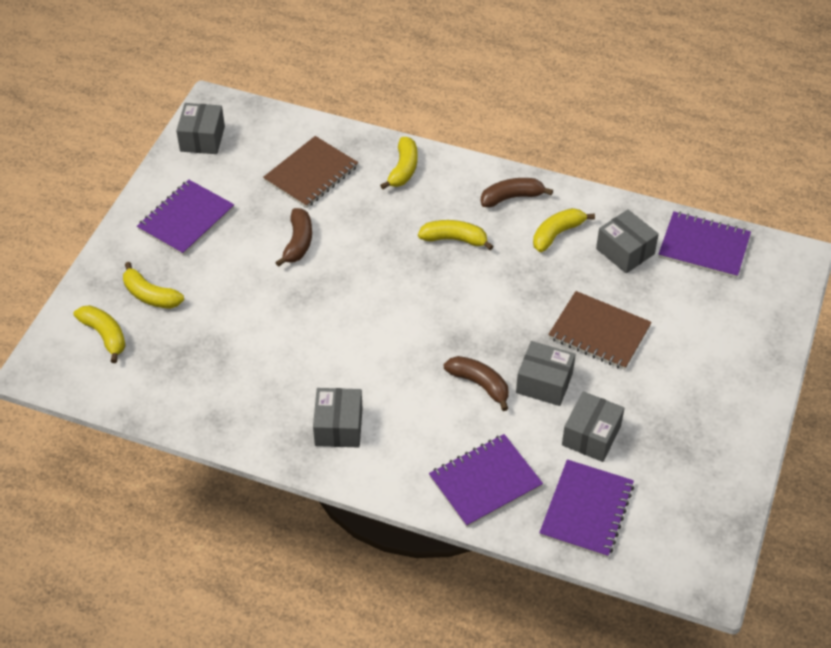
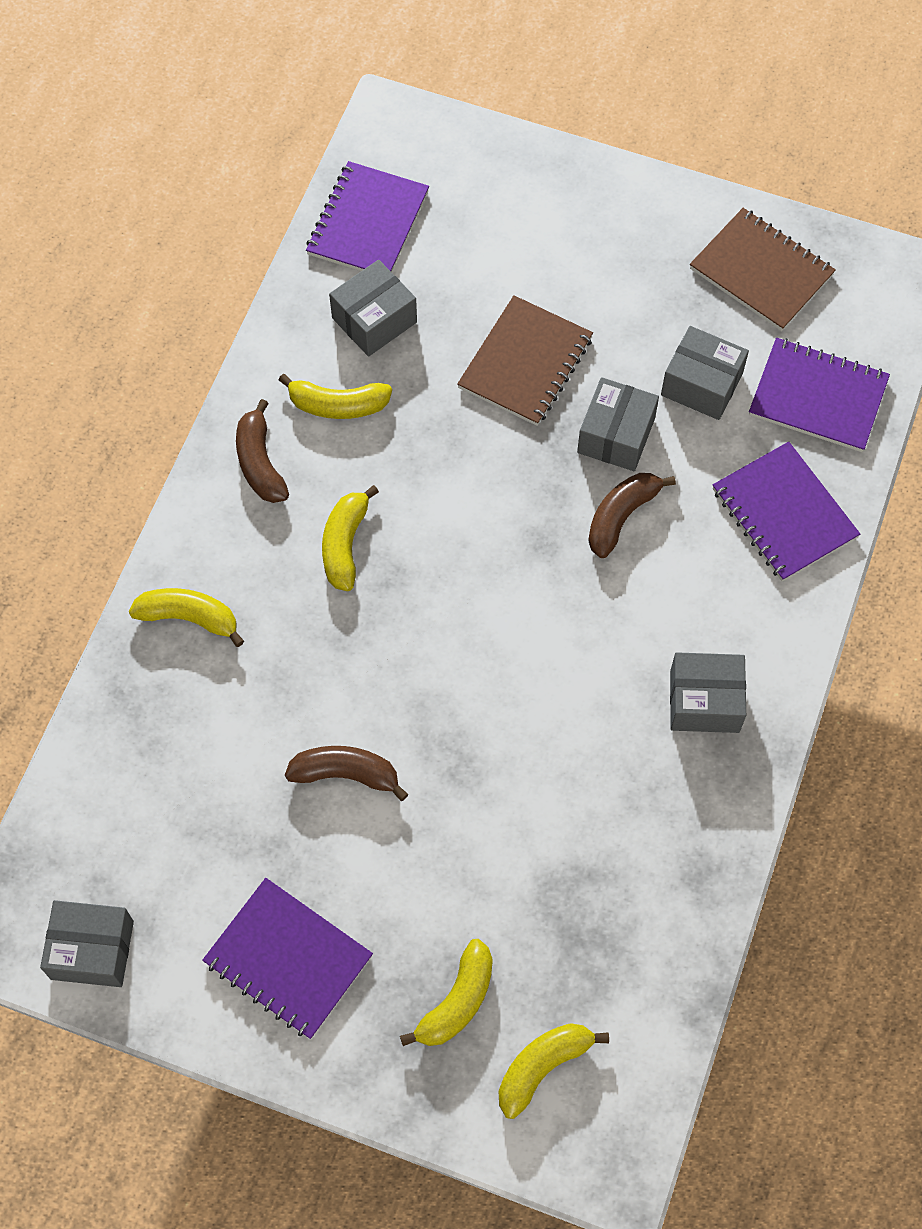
camera: 90 degrees left, 15 degrees up
brown notebook [263,136,358,208] -> brown notebook moved to [690,208,836,331]
yellow banana [533,208,595,252] -> yellow banana turned 45 degrees counterclockwise [279,374,392,419]

